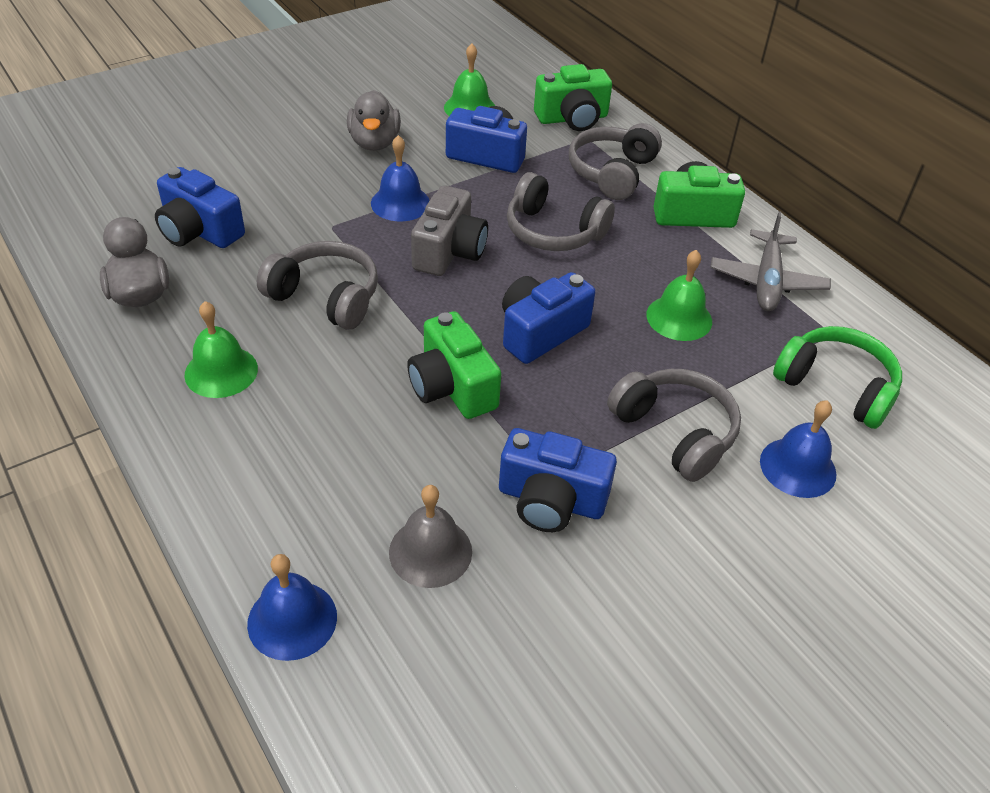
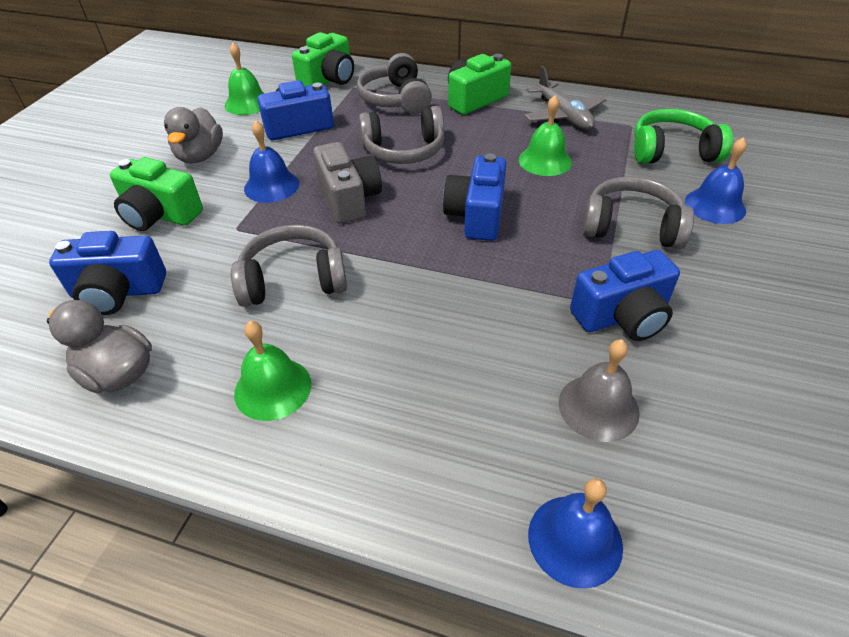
camera: 35 degrees left, 0 degrees up
grey duck [347,90,401,151] -> grey duck turned 45 degrees clockwise [164,107,223,164]
green camera [407,311,501,419] -> green camera moved to [110,157,203,231]

